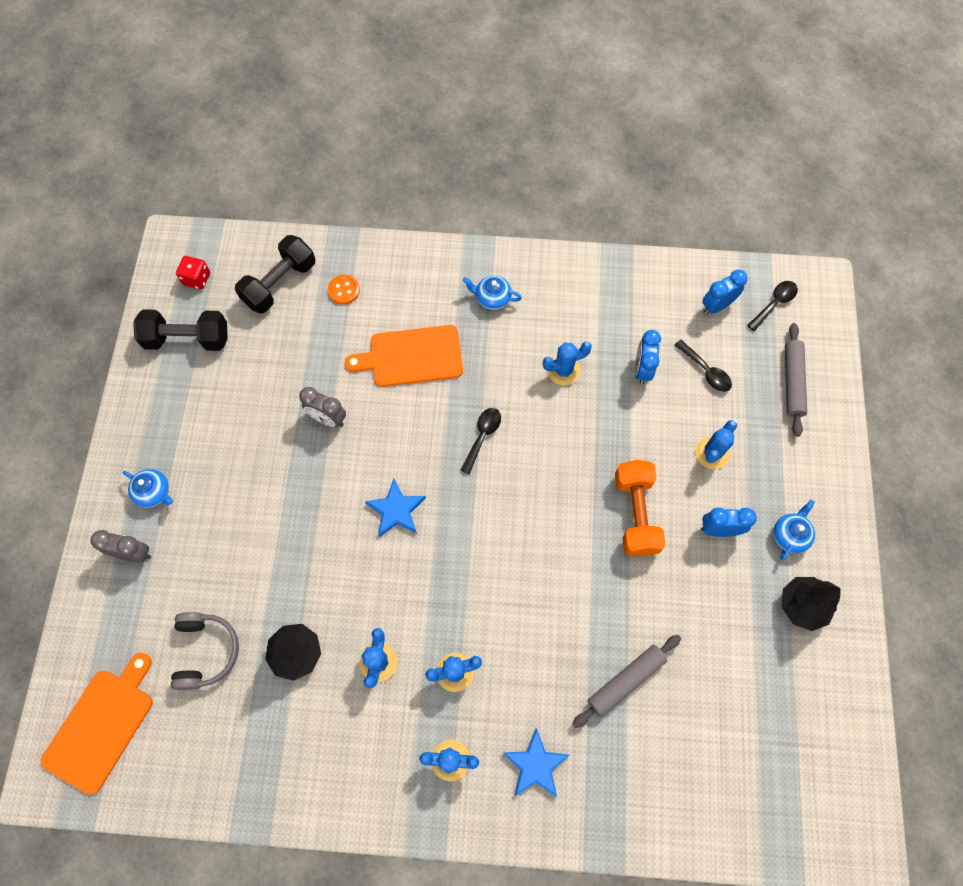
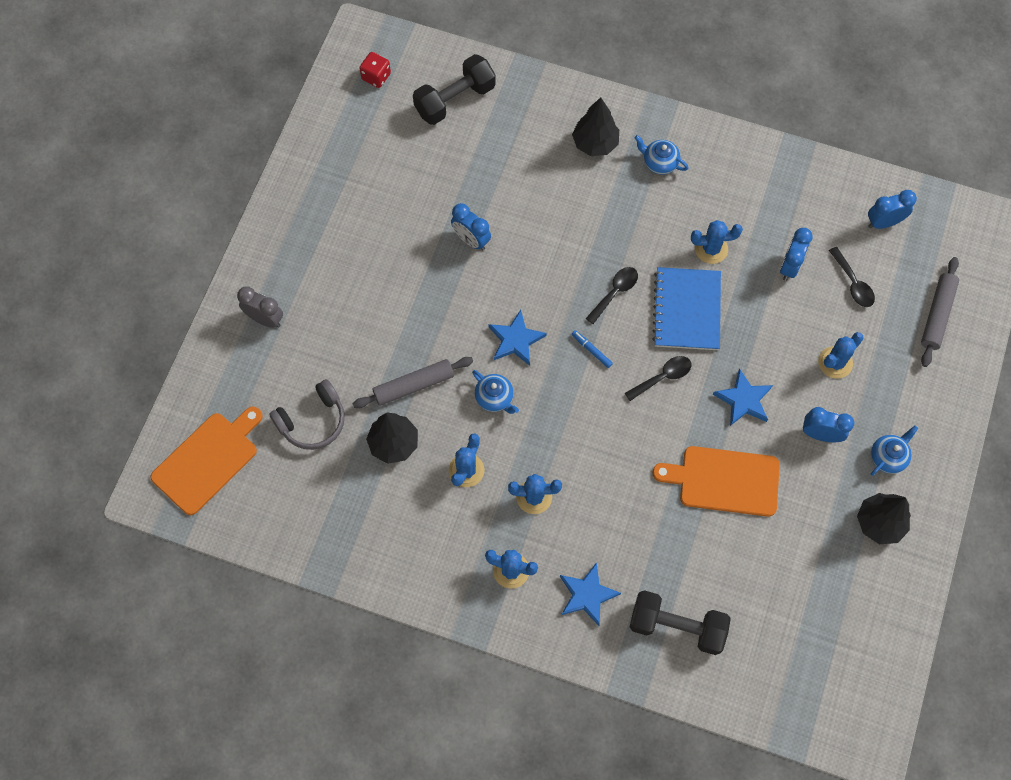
camera: 15 degrees right, 0 degrees up
blue teapot [123,469,173,508] -> blue teapot moved to [472,370,519,414]
black dumbbell [133,309,228,351] -> black dumbbell moved to [630,590,731,655]
grey headphones [171,612,239,690] -> grey headphones turned 45 degrees clockwise [270,379,345,450]
grey clock [299,387,346,427] -> blue clock [451,203,491,250]
orange button [328,275,360,304] -> none
orange cutting board [345,325,463,387] -> orange cutting board moved to [652,446,780,517]
grey rolling pin [573,635,681,728] -> grey rolling pin moved to [353,357,473,408]
orange dumbbell [615,460,666,556] -> blue star [713,368,773,426]
black spoon [747,281,798,331] -> black spoon moved to [625,356,691,401]
none -> black tree [572,97,619,156]
none -> blue marker [572,330,613,368]
none -> blue notebook [652,267,721,350]

